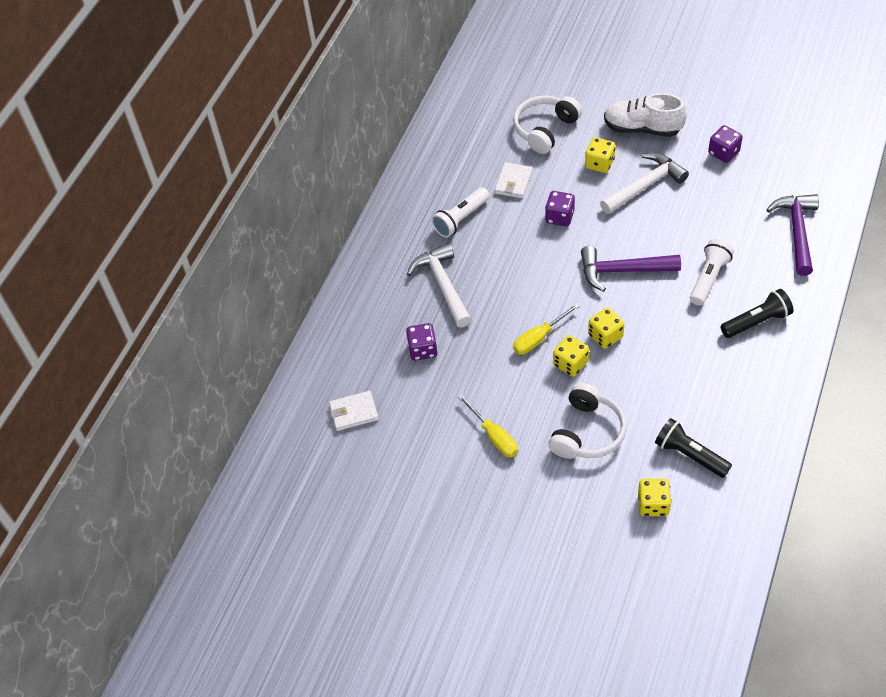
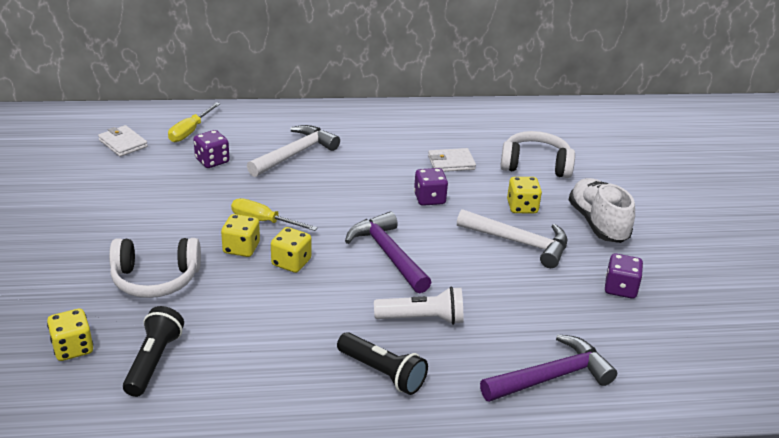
camera: 55 degrees right, 20 degrees down
white flashlight [431,187,490,238] -> none
yellow screwdriver [458,394,518,457] -> yellow screwdriver moved to [168,102,220,142]

